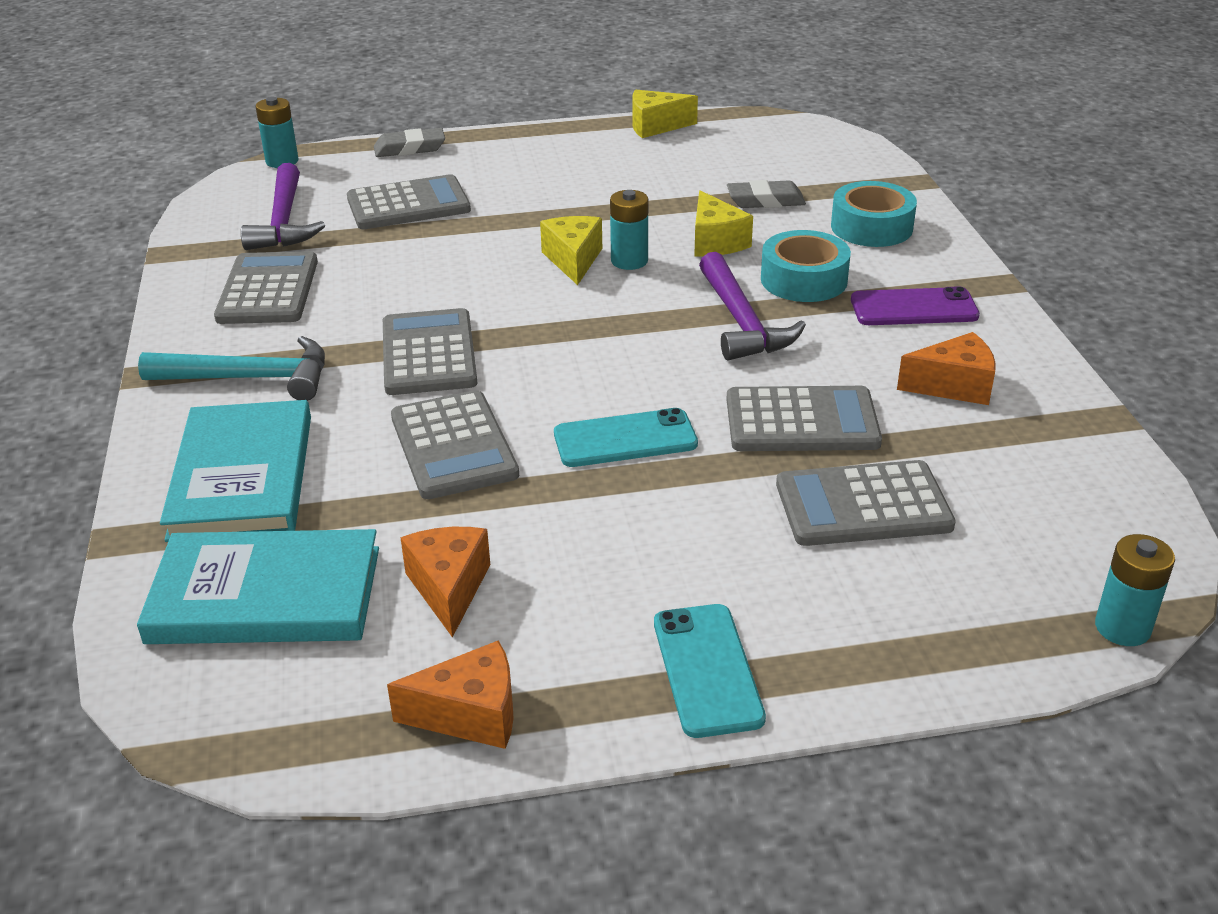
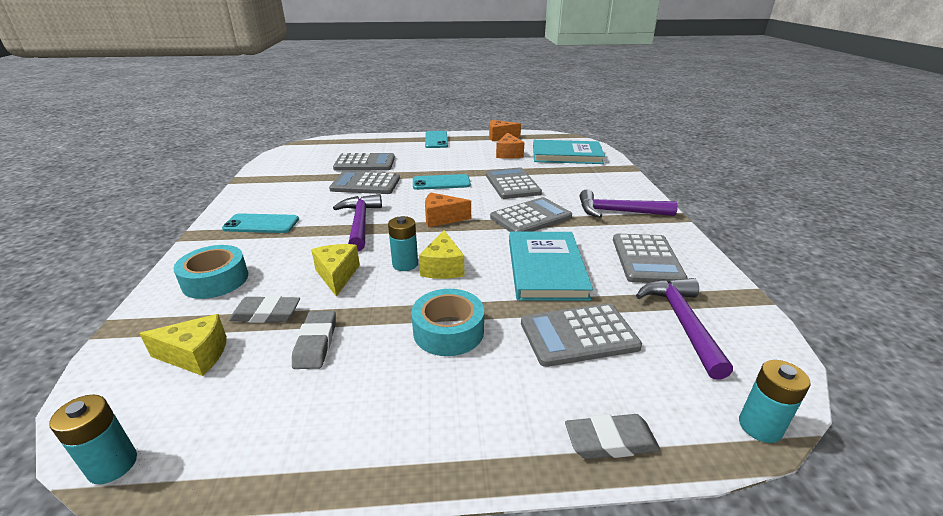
camera: 175 degrees left, 5 degrees down
turquoise hammer [138,336,325,401] -> purple hammer [580,189,678,218]
turquoise book [160,400,311,542] -> turquoise book moved to [509,232,593,301]
grey calculator [383,308,477,395] -> grey calculator turned 120 degrees counterclockwise [490,197,572,232]
yellow cheese [632,90,698,138] -> yellow cheese moved to [139,314,227,376]
turquoise tape [761,230,851,302] -> turquoise tape moved to [412,289,484,356]
purple phone [851,286,980,325] -> turquoise phone [222,213,299,233]
orange cheese [897,332,996,405] -> orange cheese moved to [425,193,471,227]
turquoise battery [1095,534,1175,646] -> turquoise battery moved to [49,394,137,484]
none -> grey eraser [292,311,336,369]

